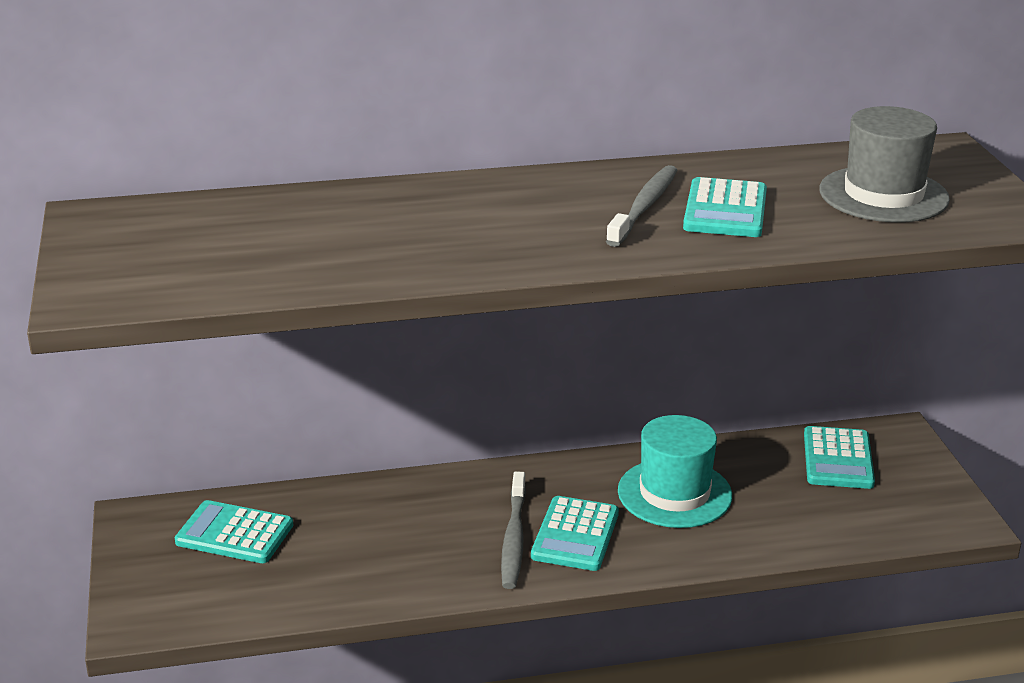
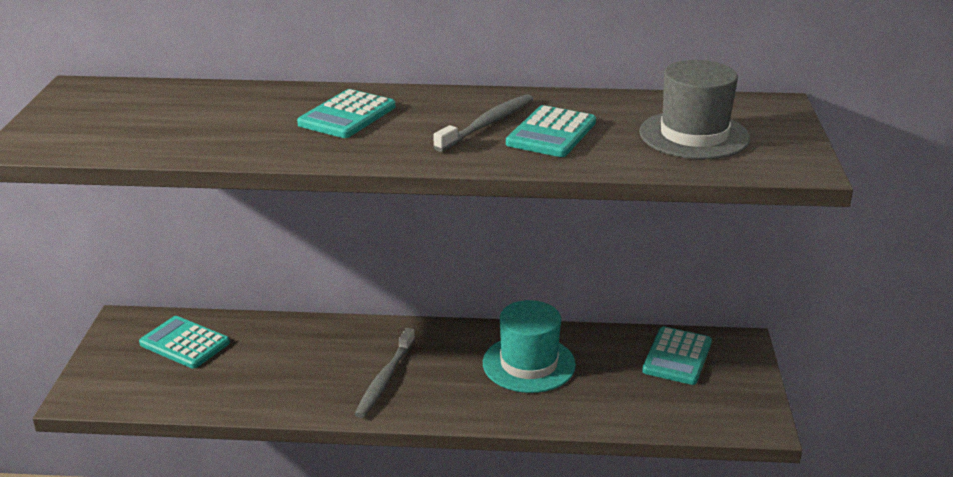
camera: 15 degrees right, 0 degrees up
turquoise calculator [531,496,619,571] -> turquoise calculator moved to [297,89,395,138]

